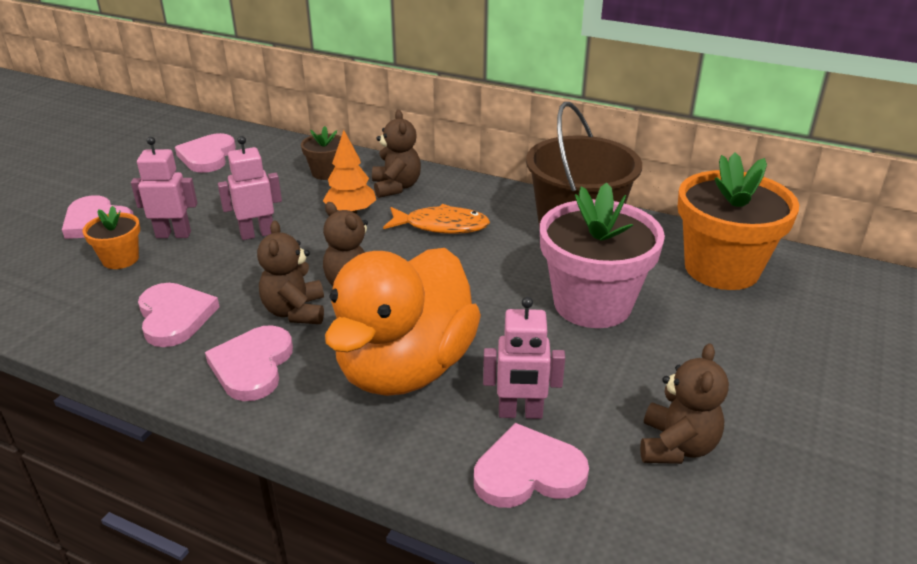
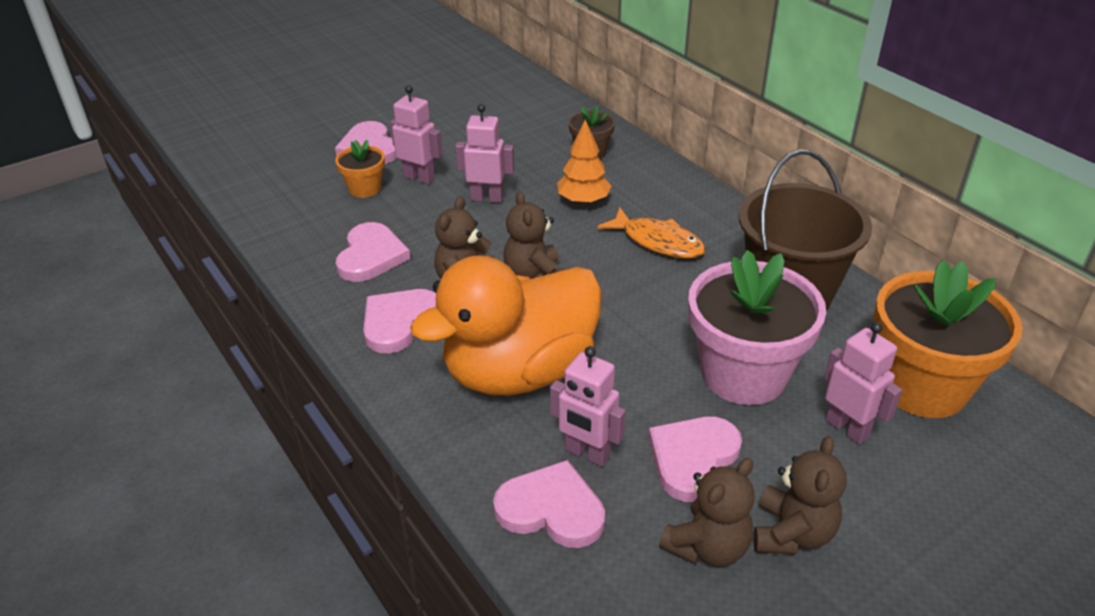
camera: 30 degrees right, 5 degrees up
pink heart [175,133,236,173] -> pink heart moved to [649,417,742,502]
brown teddy bear [372,110,421,198] -> brown teddy bear moved to [753,436,847,555]
none -> pink robot [824,322,902,445]

